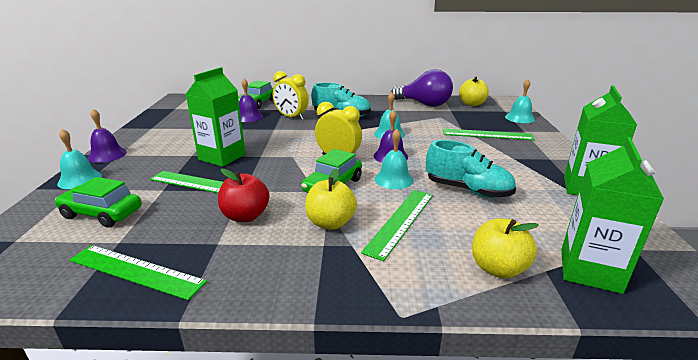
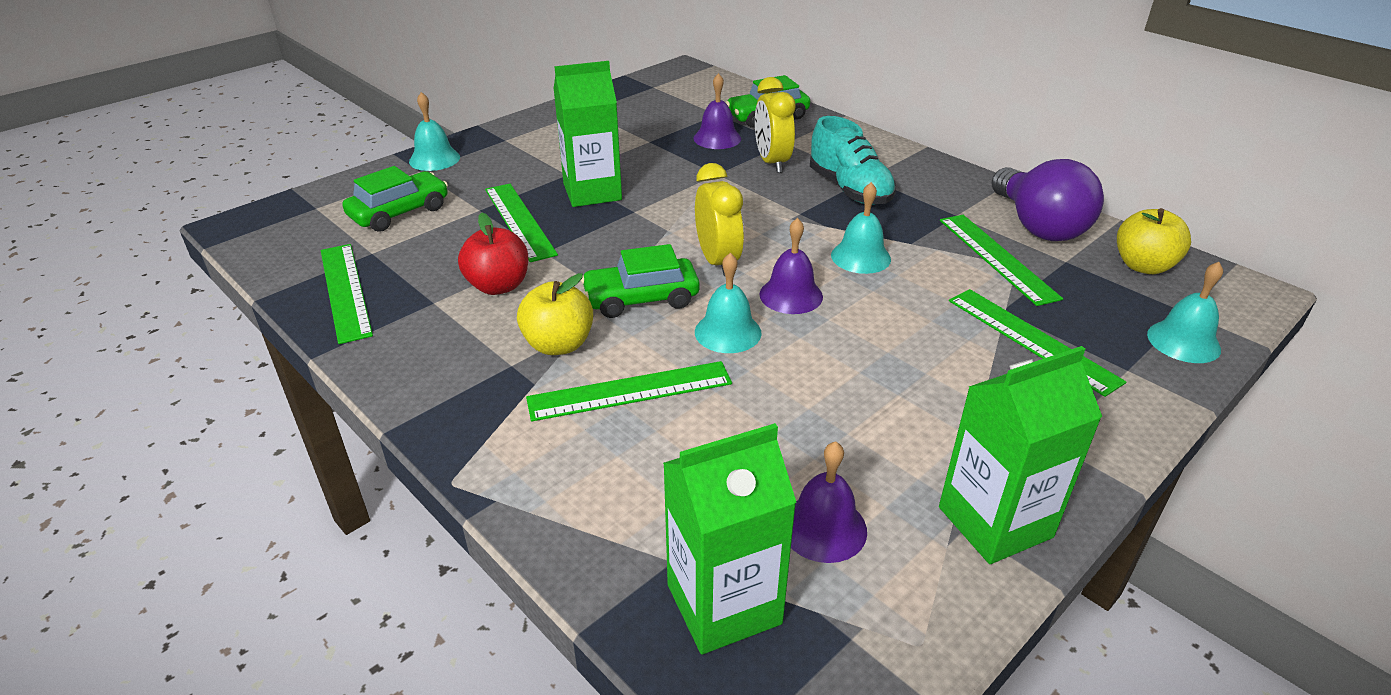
camera: 45 degrees right, 10 degrees up
green car [55,177,142,227] -> green car turned 75 degrees clockwise [343,166,448,232]
purple bell [88,109,126,163] -> purple bell moved to [791,441,867,563]
turquoise shoe [426,140,516,198] -> none
yellow apple [472,218,539,278] -> none
none -> green ruler [940,215,1063,306]

